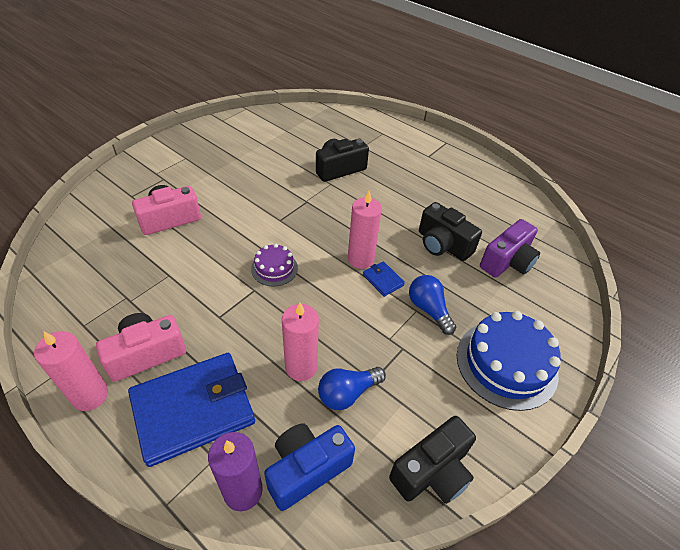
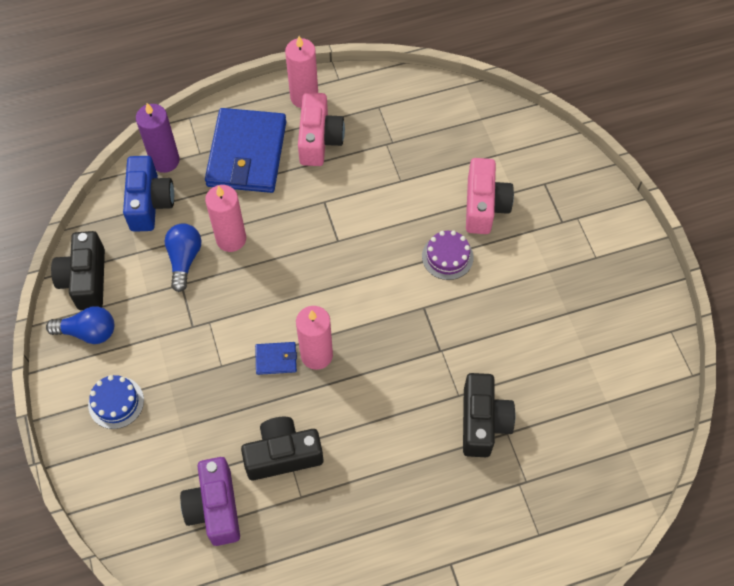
camera: 125 degrees right, 15 degrees up
purple cake [251,244,298,286] -> purple cake moved to [422,230,474,280]
blue light bulb [409,275,456,335] -> blue light bulb moved to [46,306,114,344]
blue cake [457,311,561,411] -> blue cake [88,375,144,429], size x0.53

